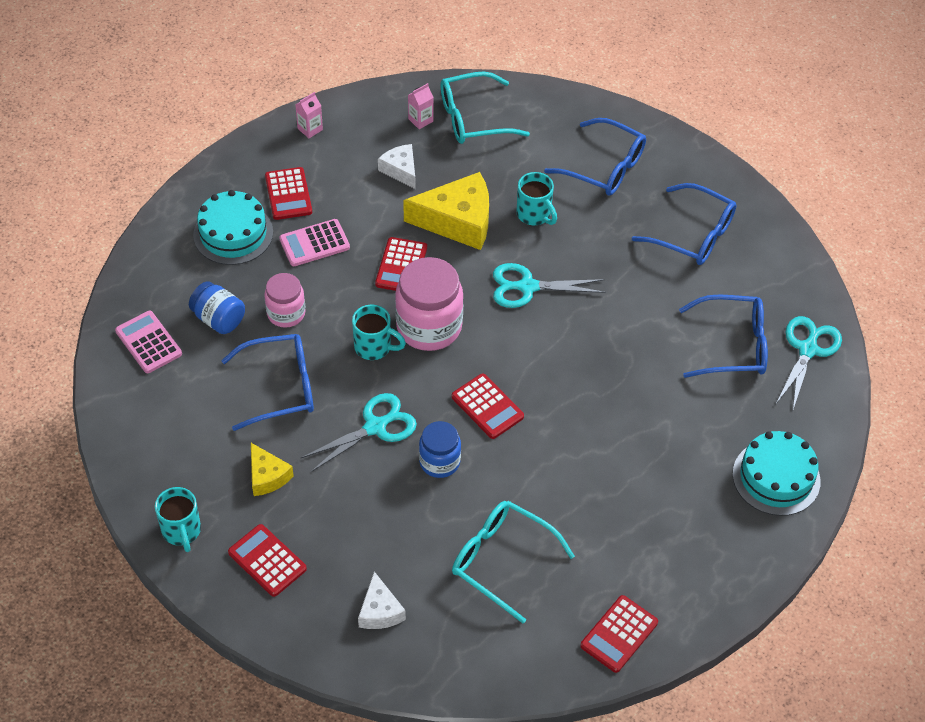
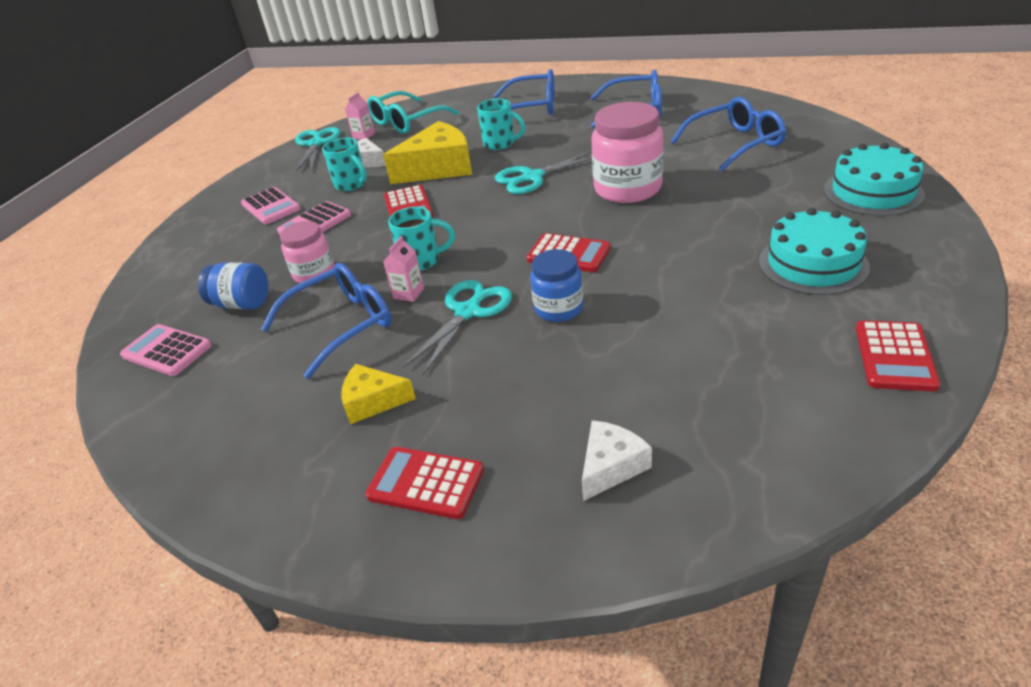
camera: 20 degrees left, 15 degrees down
turquoise mug [155,487,201,552] -> turquoise mug moved to [322,138,367,191]
turquoise cake [193,190,273,265] -> turquoise cake moved to [759,208,870,295]
yellow cheese [251,443,294,496] -> yellow cheese turned 150 degrees clockwise [341,364,416,424]
red calculator [265,167,312,220] -> pink calculator [241,187,301,224]
pink carton [295,92,323,138] -> pink carton moved to [383,236,424,302]
white cheese [358,572,406,629] -> white cheese turned 105 degrees counterclockwise [582,420,652,501]
pink jar [395,257,463,351] -> pink jar moved to [592,102,664,203]
turquoise glasses [452,501,575,623] -> none
turquoise scissors [776,316,842,409] -> turquoise scissors moved to [295,127,341,172]

